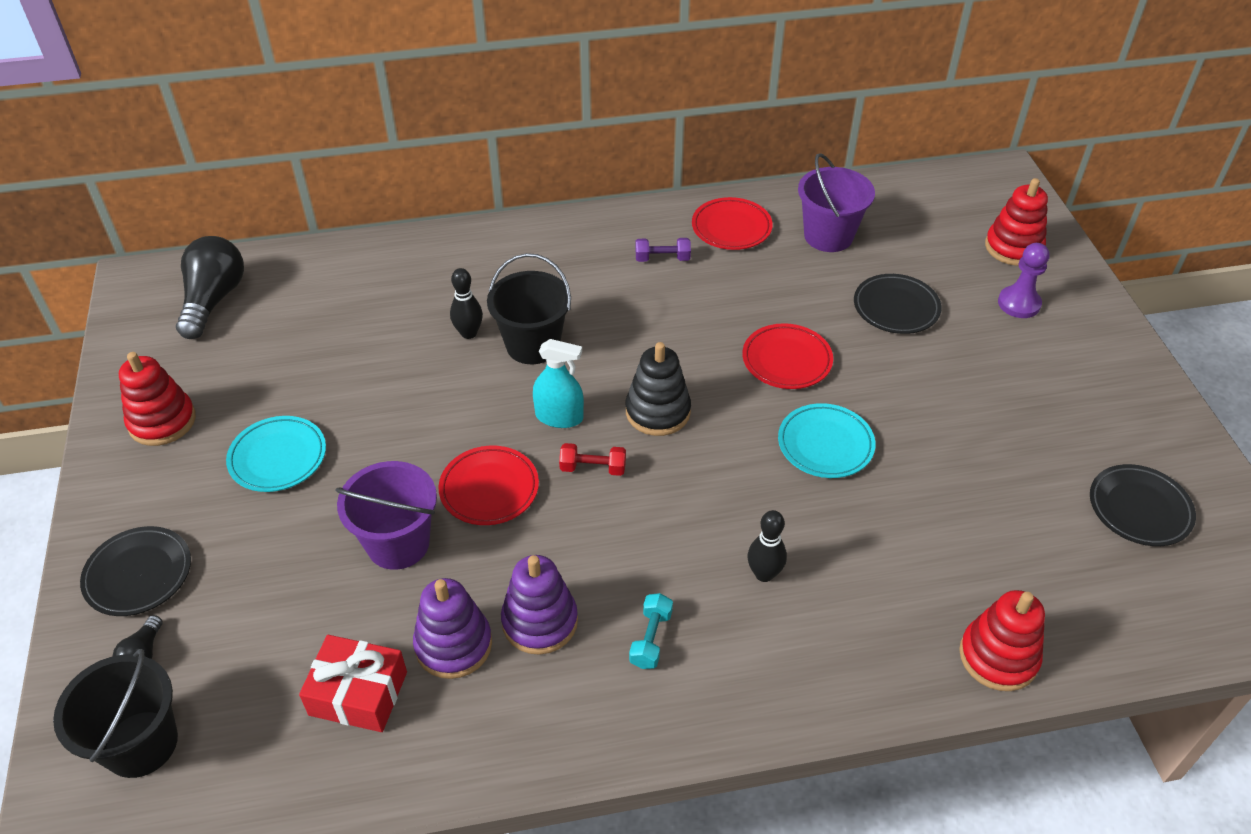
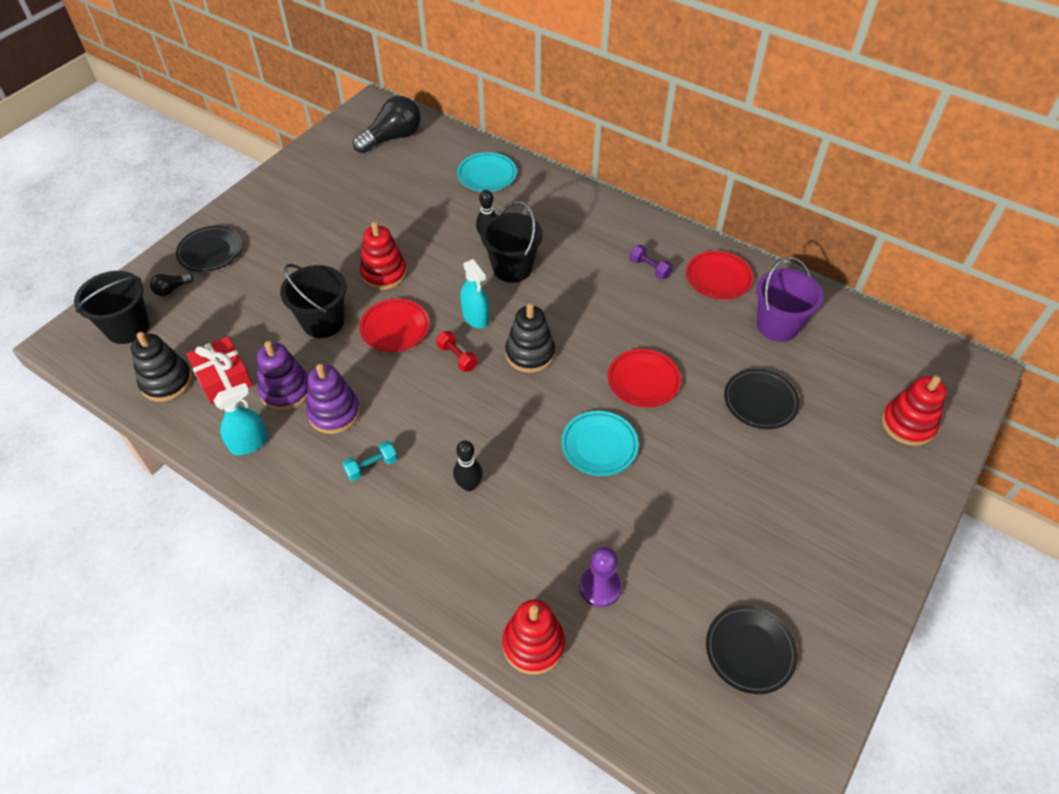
camera: 45 degrees right, 5 degrees up
red stacking toy [119,352,196,446] -> red stacking toy moved to [360,222,407,290]
turquoise plate [226,416,326,492] -> turquoise plate moved to [457,152,517,192]
purple bucket [335,461,437,570] -> black bucket [280,264,347,338]
purple pawn [998,243,1050,318] -> purple pawn moved to [580,547,622,607]
none -> black stacking toy [131,332,192,402]
none -> turquoise spray bottle [213,383,268,455]

